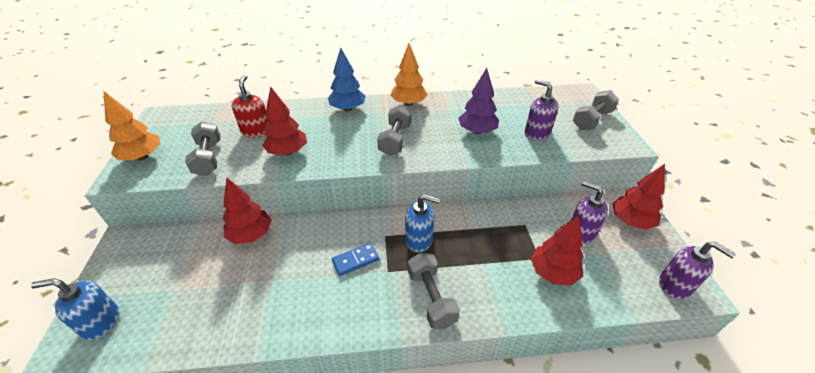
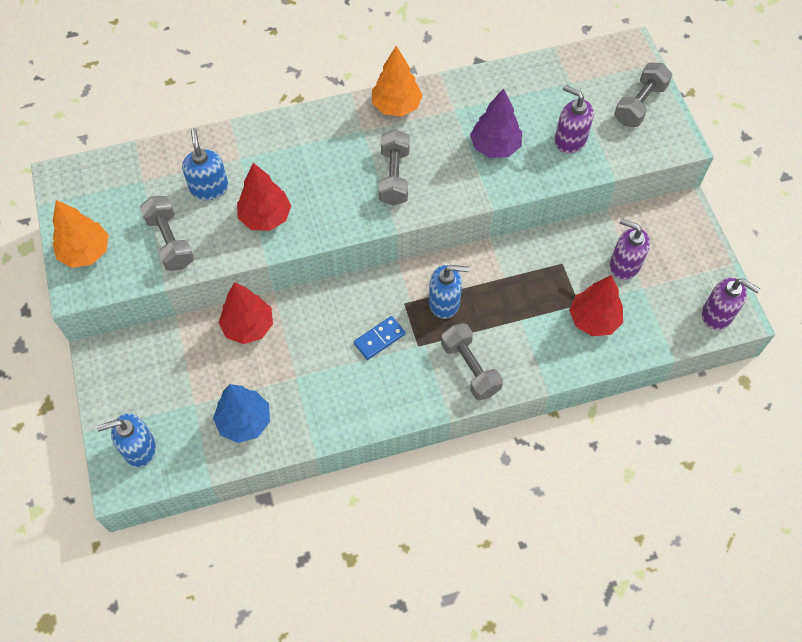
camera: 10 degrees left, 20 degrees up
red soap dispenser [232,75,268,138] -> blue soap dispenser [182,128,228,200]
blue tree [328,47,366,112] -> blue tree moved to [213,384,270,443]
red tree [612,164,665,230] -> none

